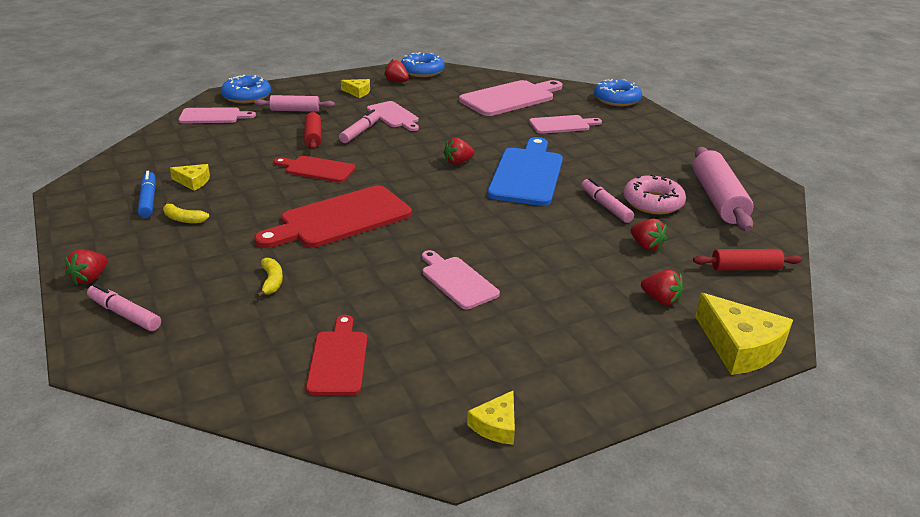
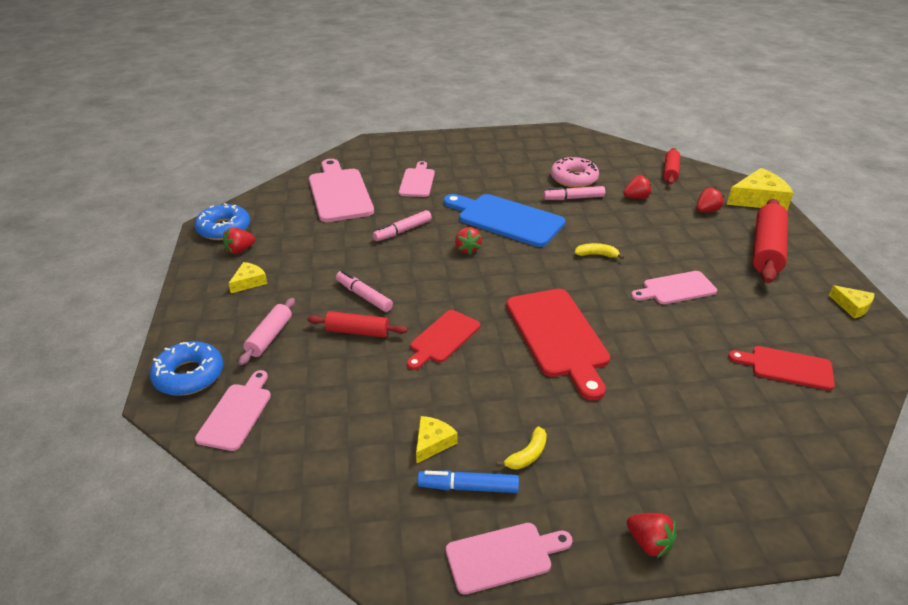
camera: 70 degrees left, 5 degrees up
pink marker [87,284,161,331] -> pink marker moved to [373,210,432,241]
yellow banana [256,258,283,298] -> yellow banana moved to [575,243,624,259]
pink cutting board [367,101,419,131] -> pink cutting board moved to [446,523,573,594]
blue donut [594,79,642,106] -> none
pink rolling pin [693,147,754,232] -> none
none -> red rolling pin [753,199,788,283]

